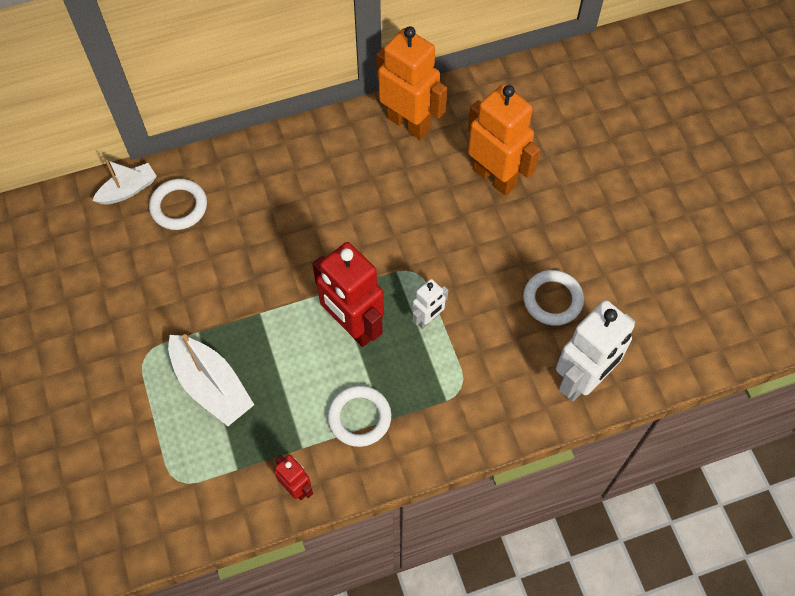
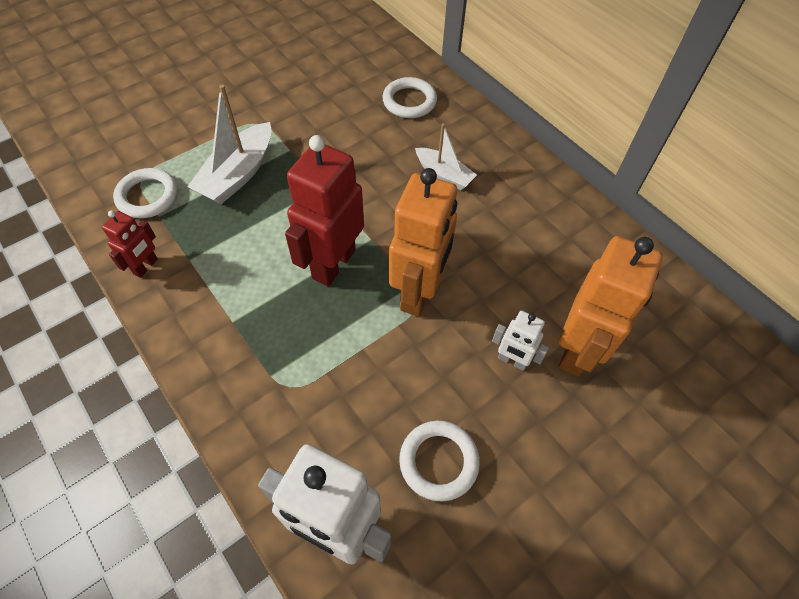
camera: 70 degrees right, 5 degrees down
white boat [92,160,157,204] -> white boat moved to [415,123,477,190]
white ring [327,385,391,447] -> white ring moved to [113,168,178,218]
orange robot [376,26,447,139] -> orange robot moved to [389,168,457,316]
white robot [412,279,448,329] -> white robot moved to [492,311,549,371]

